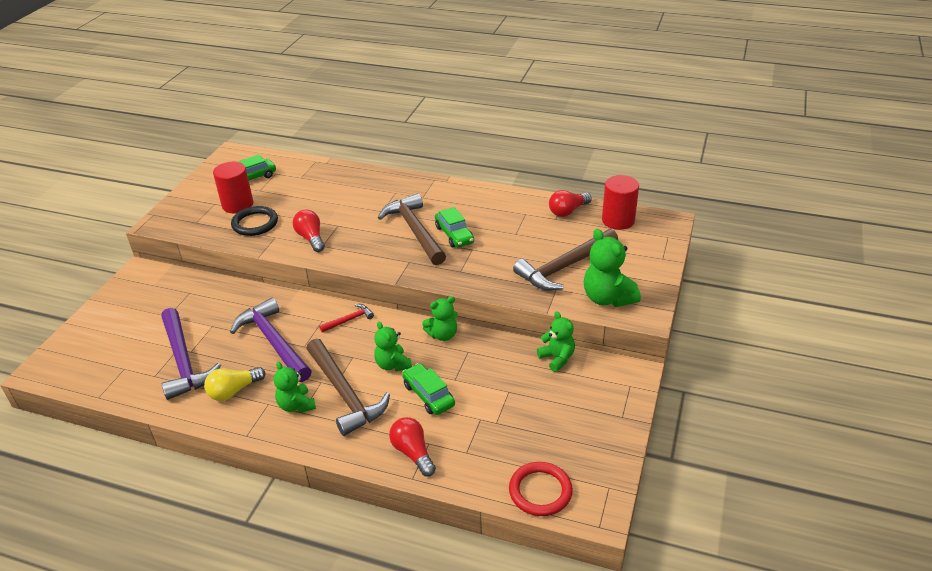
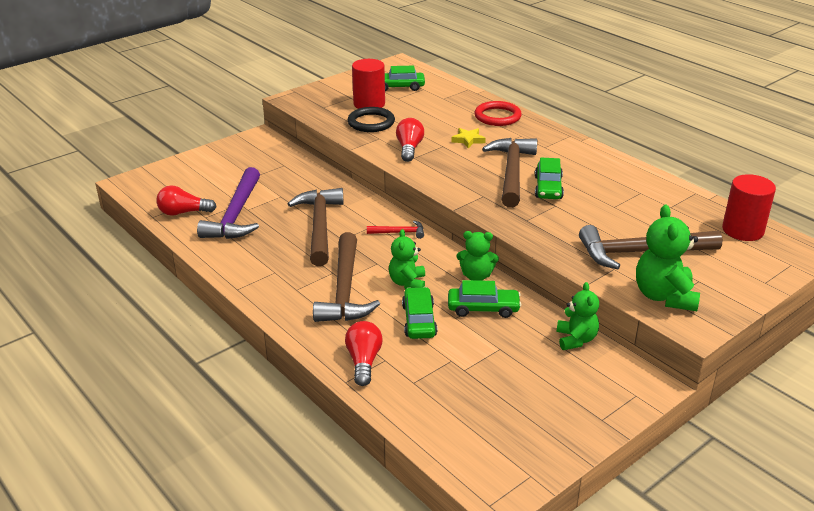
camera: 30 degrees right, 5 degrees down
yellow light bulb [204,367,265,401] -> none
purple hammer [230,298,312,382] -> brown hammer [288,188,344,266]
green teddy bear [274,362,316,413] -> none
red ring [509,462,573,516] -> red ring moved to [475,101,522,126]
red light bulb [549,190,592,217] -> red light bulb moved to [156,186,217,216]
none -> green car [448,280,521,318]
none -> yellow star [451,128,486,148]

